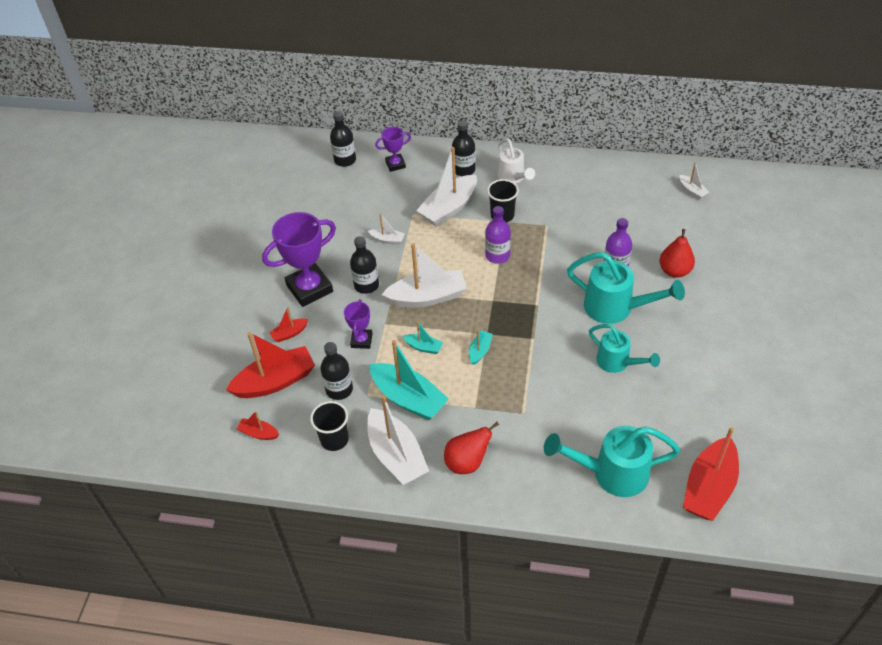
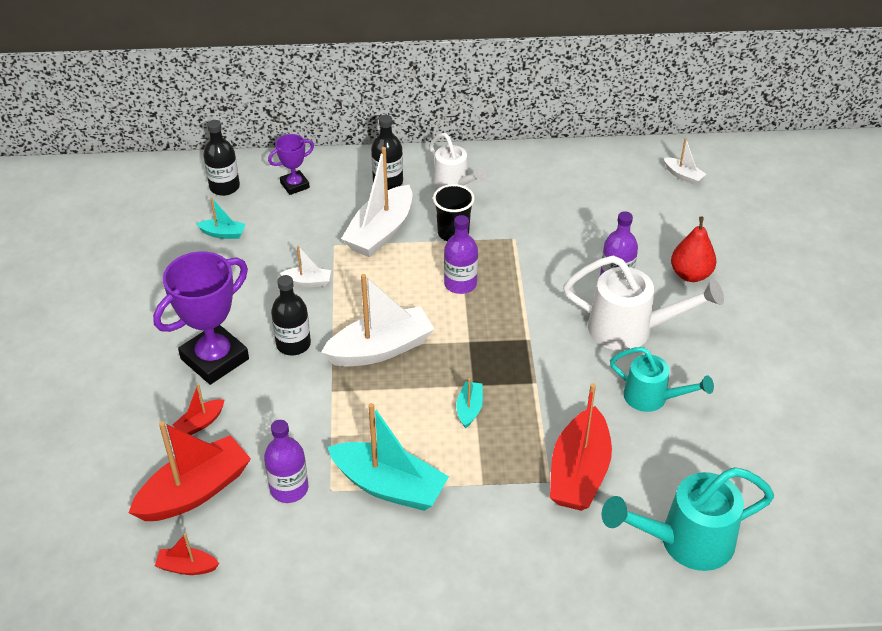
camera: 15 degrees left, 5 degrees down
black cup [310,401,349,451] -> none
black bottle [320,342,353,400] -> purple bottle [264,420,308,503]
purple trophy [344,300,373,349] -> none
white boat [367,395,429,485] -> none
turquoise boat [403,321,443,354] -> turquoise boat moved to [197,197,245,239]
red pear [444,422,499,474] -> none
turquoise watering can [567,252,685,324] -> white watering can [563,255,724,351]
red boat [683,427,739,521] -> red boat moved to [550,383,612,511]

